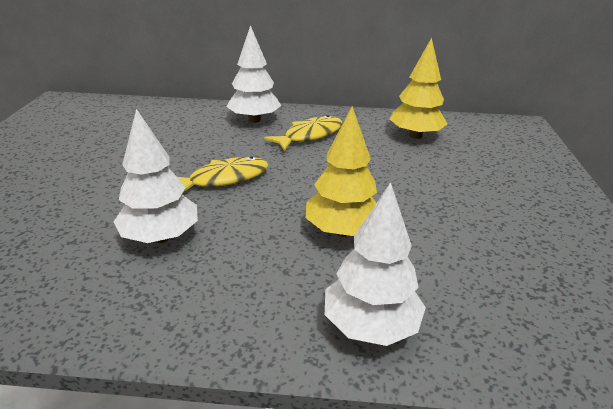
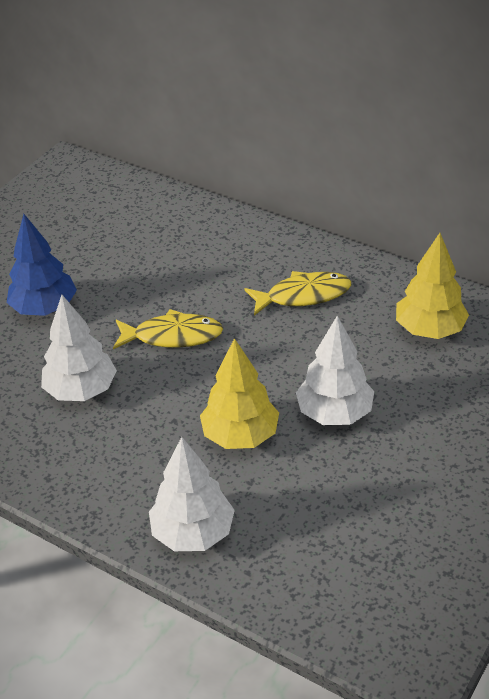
camera: 30 degrees right, 10 degrees up
white tree [227,25,281,123] -> white tree moved to [296,316,374,425]
none -> blue tree [7,214,77,316]

